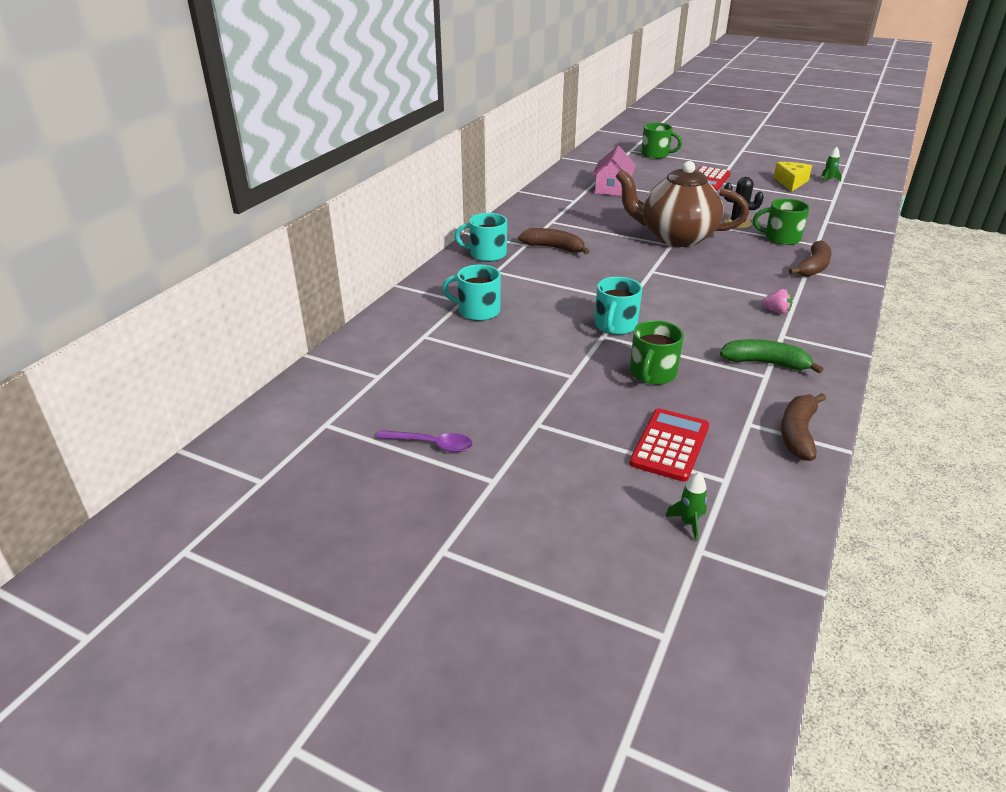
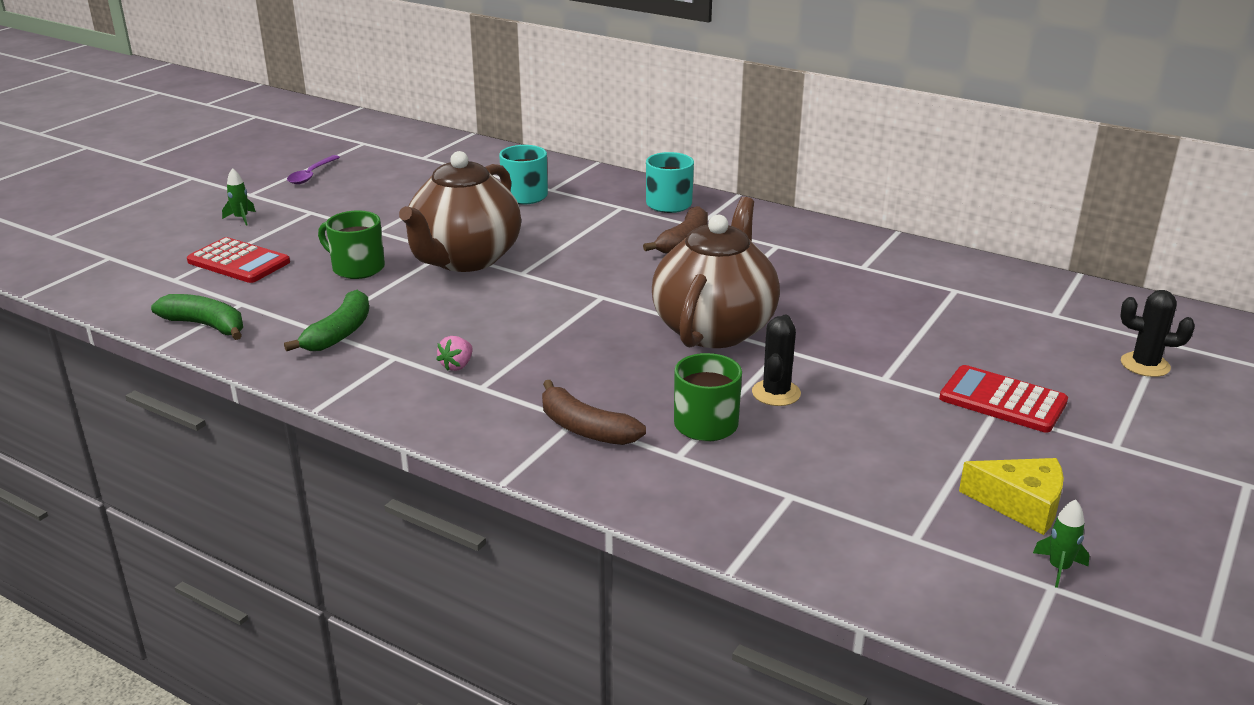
camera: 95 degrees right, 5 degrees down
pink house [592,146,636,196] -> none
turquoise mug [595,277,642,335] -> brown teapot [399,151,521,272]
green mug [641,123,682,159] -> black cactus [1120,290,1195,377]
green rocket [665,472,707,541] -> green rocket moved to [222,168,256,226]
brown banana [781,393,826,461] -> green banana [151,294,243,340]

